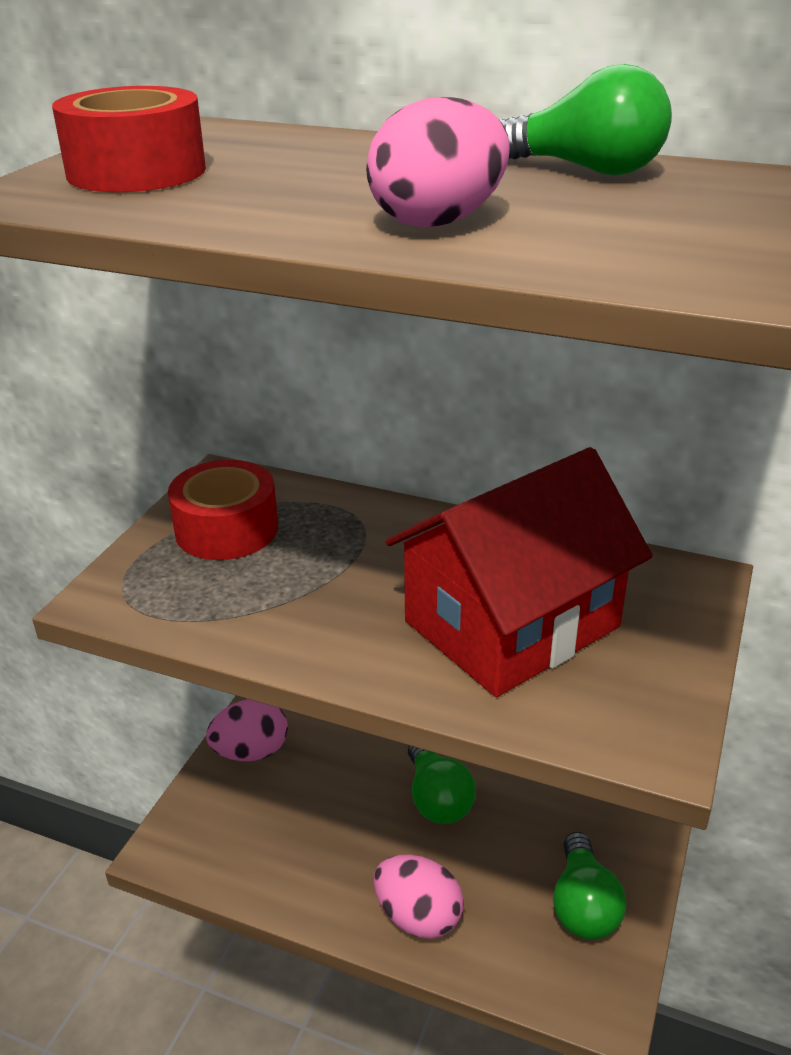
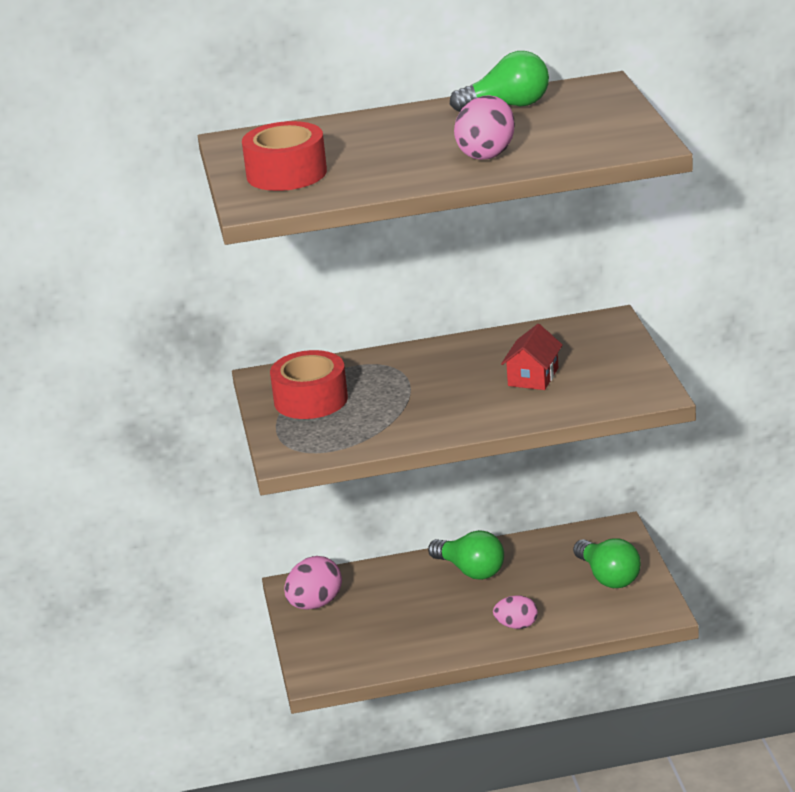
camera: 30 degrees left, 5 degrees down
pink egg [374,855,464,939] -> pink egg [493,595,538,629], size x0.64
red house [386,447,652,697] -> red house [501,324,563,390], size x0.44

